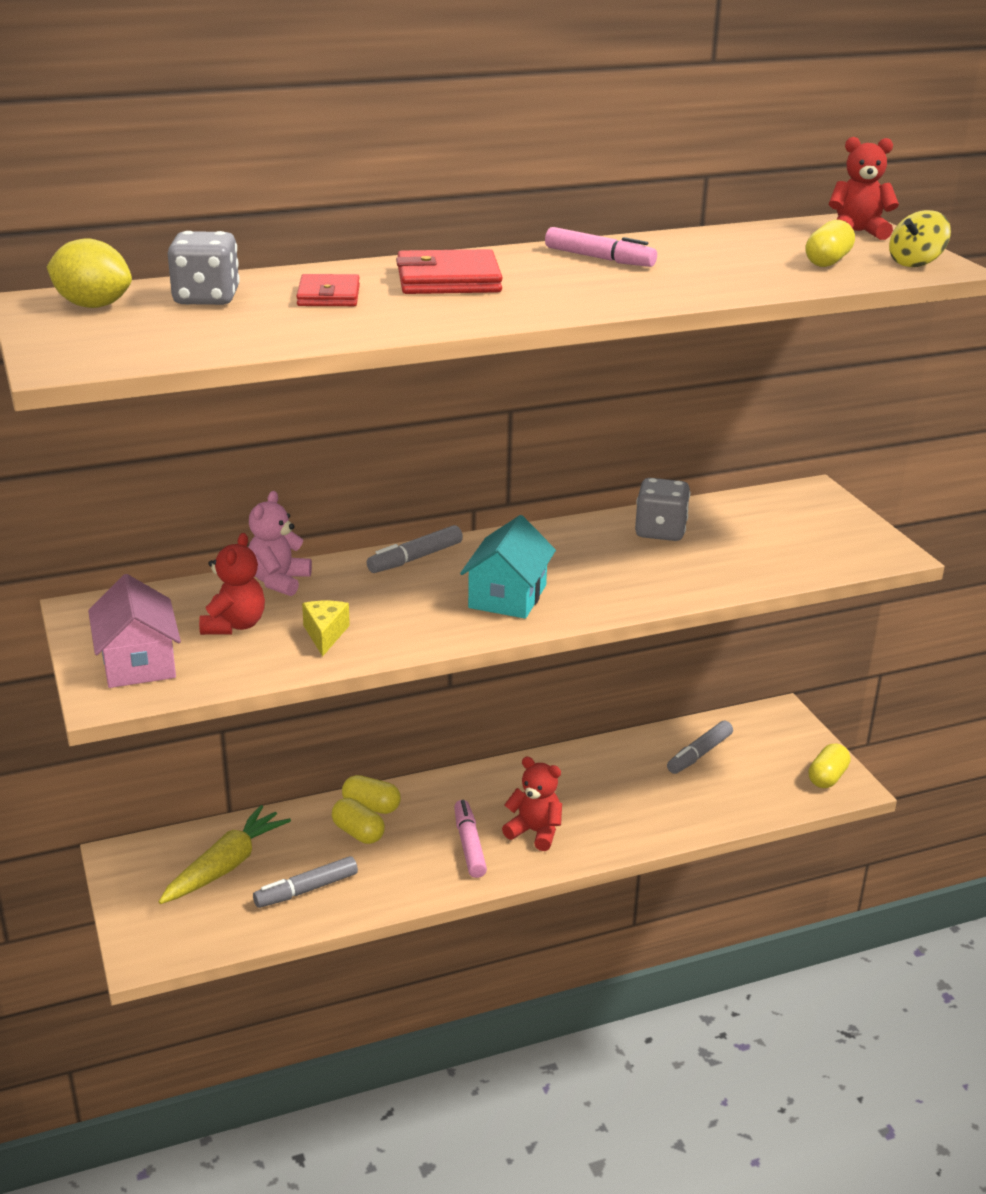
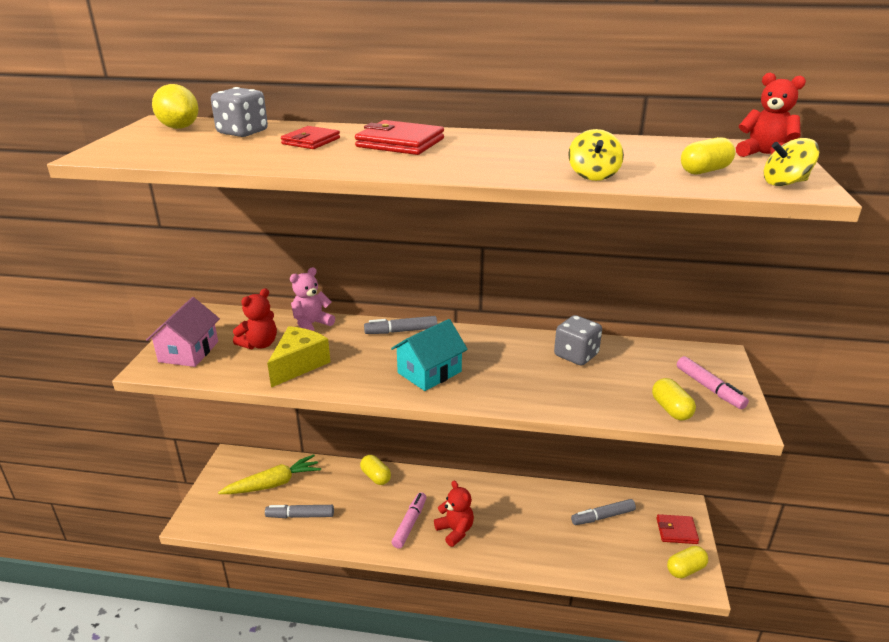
camera: 30 degrees right, 0 degrees up
yellow cheese [302,601,350,657] -> yellow cheese [267,326,330,388], size x1.62
yellow capsule [332,798,385,844] -> yellow capsule moved to [652,378,696,421]
pink marker [545,227,657,267] -> pink marker moved to [677,356,749,409]
none -> yellow spinning top [568,129,624,181]
none -> red wallet [657,514,699,544]

